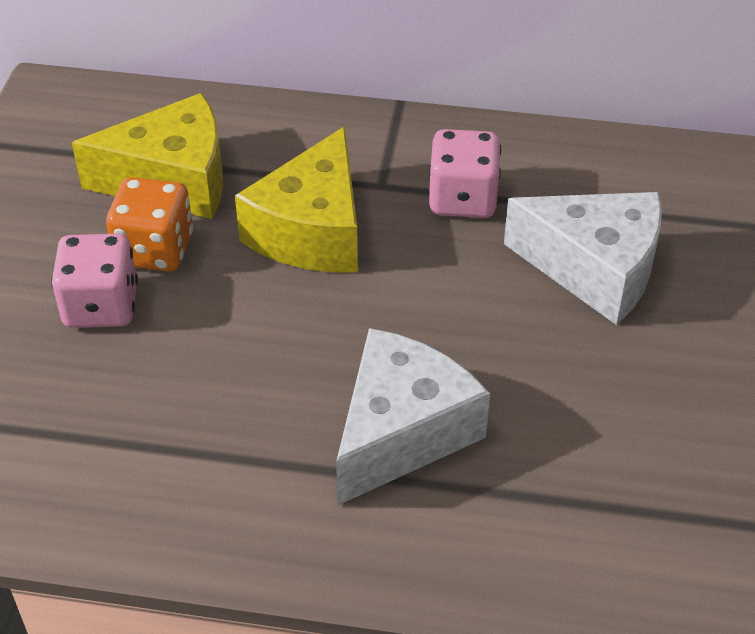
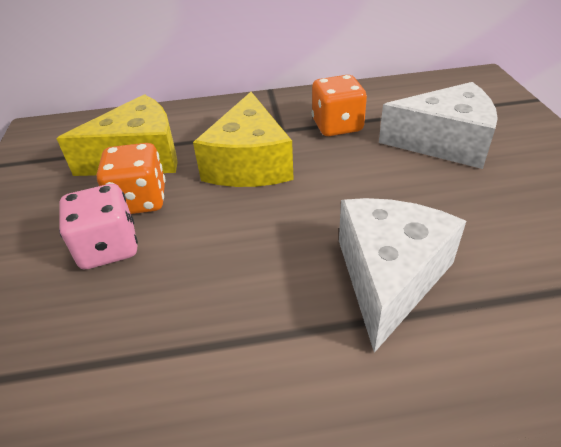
camera: 15 degrees left, 5 degrees down
pink dice [429,129,501,218] -> orange dice [312,75,367,136]

